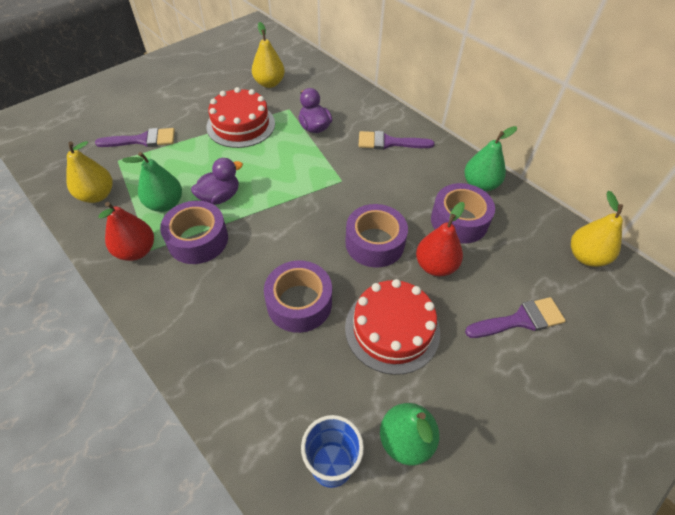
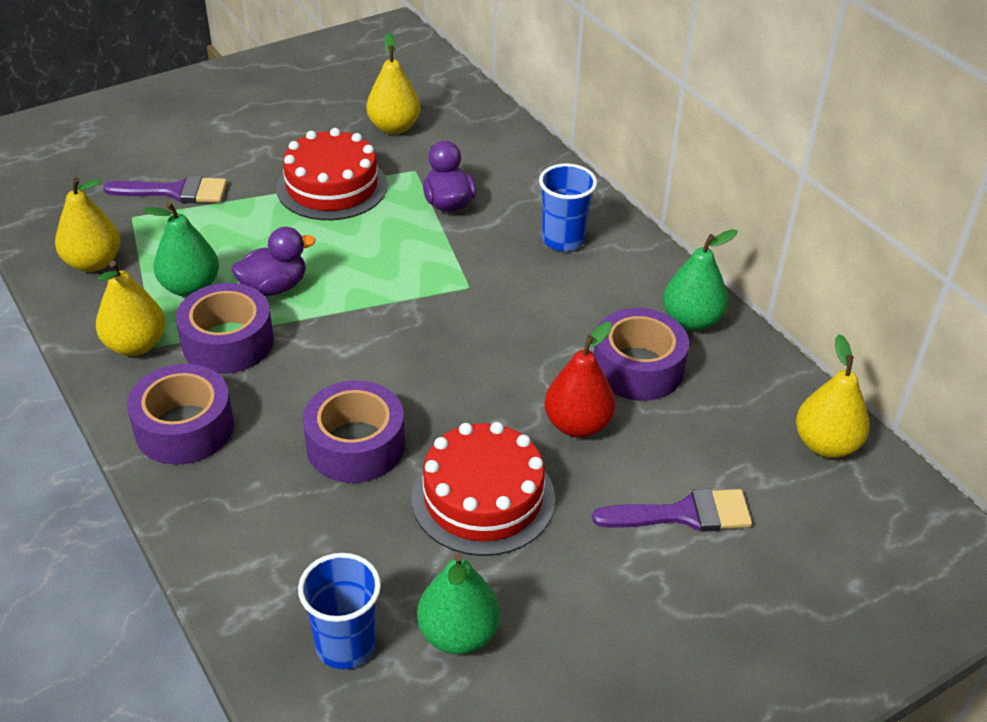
camera: 10 degrees right, 10 degrees down
red pear [98,202,154,261] -> yellow pear [96,261,165,356]
purple tape [345,204,408,268] -> purple tape moved to [127,364,234,465]
purple brush [359,131,435,150] -> blue cup [539,163,597,251]

